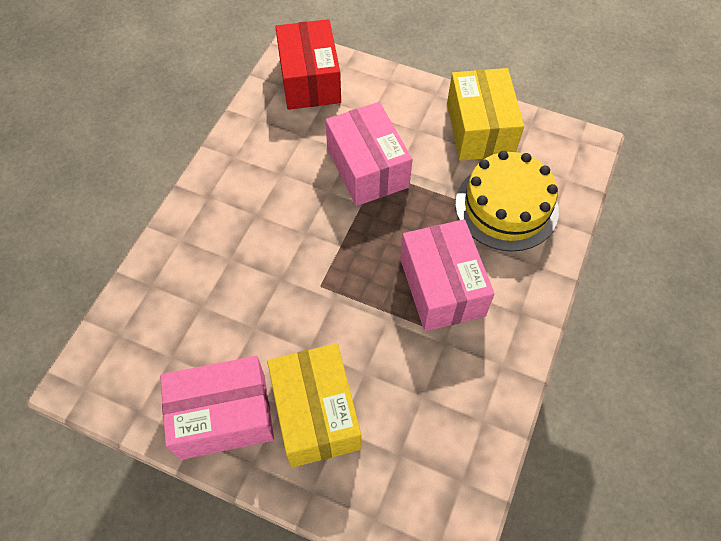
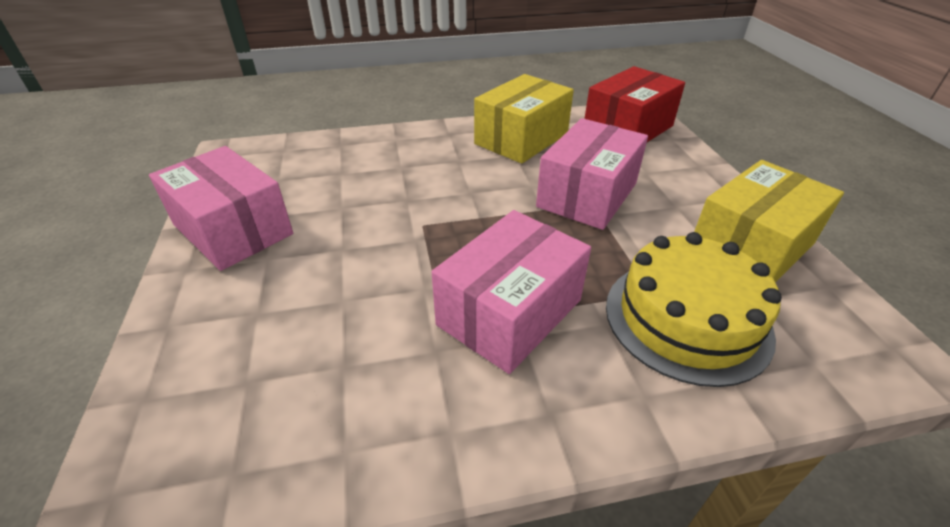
camera: 55 degrees right, 20 degrees down
yellow box [267,344,361,467] -> yellow box moved to [474,74,574,163]

